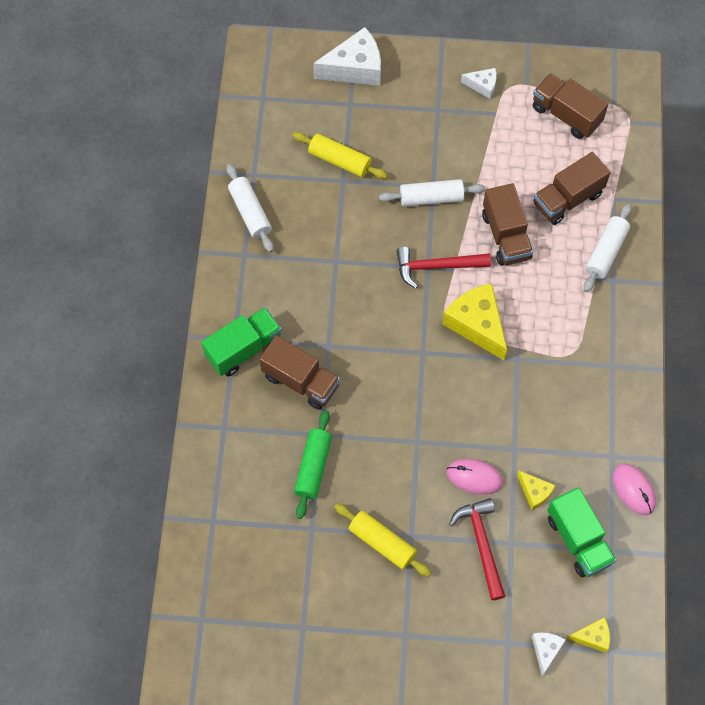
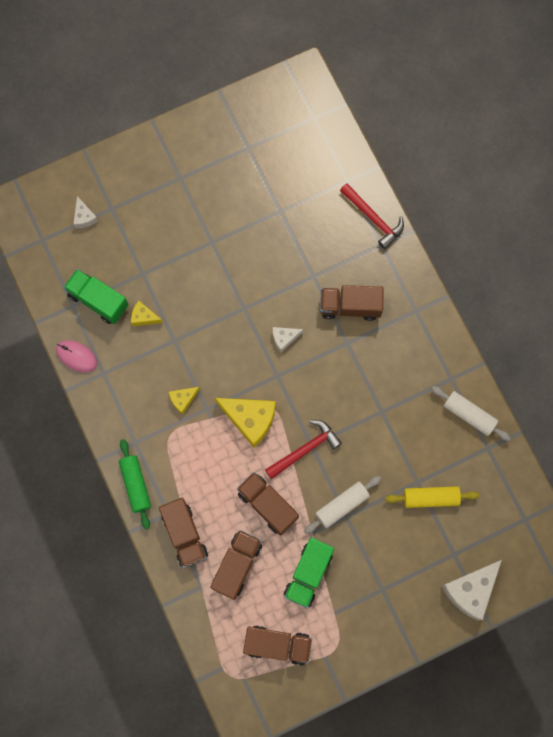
camera: 150 degrees right, 10 degrees up
green truck [201,307,282,377] -> green truck moved to [284,537,334,608]
green rolling pin [294,410,332,519] -> green rolling pin moved to [119,439,151,529]
yellow rolling pin [334,503,431,577] -> none
pink mouse [447,459,503,495] -> none
red hammer [449,498,505,600] -> red hammer moved to [340,183,404,249]
white cheese [461,68,497,99] -> white cheese moved to [273,327,304,352]
yellow cheese [567,617,610,653] -> yellow cheese moved to [169,387,200,414]
white rolling pin [584,204,632,292] -> brown truck [159,498,208,568]

